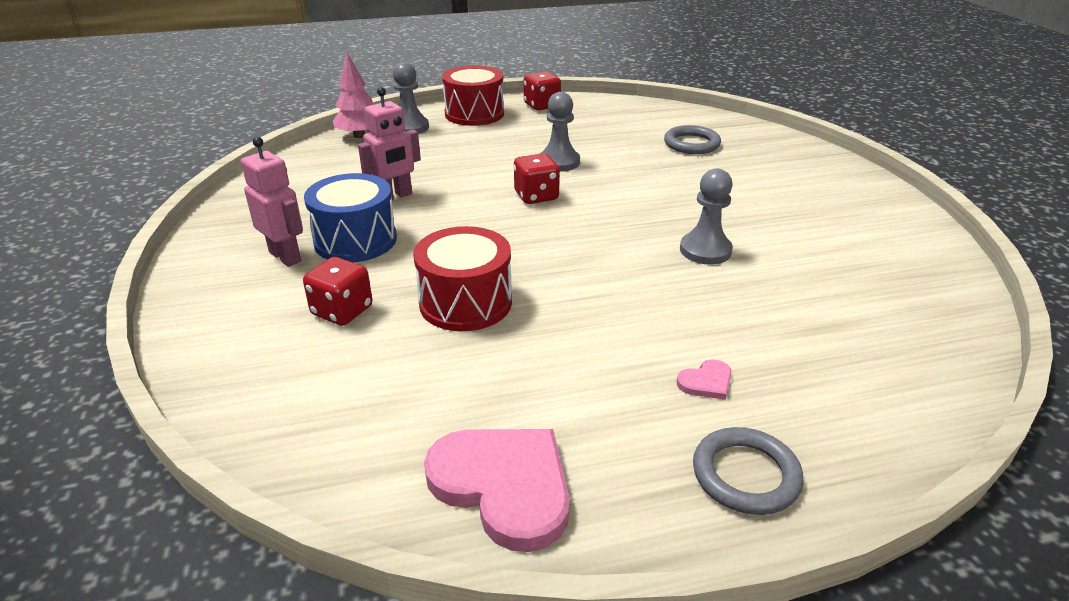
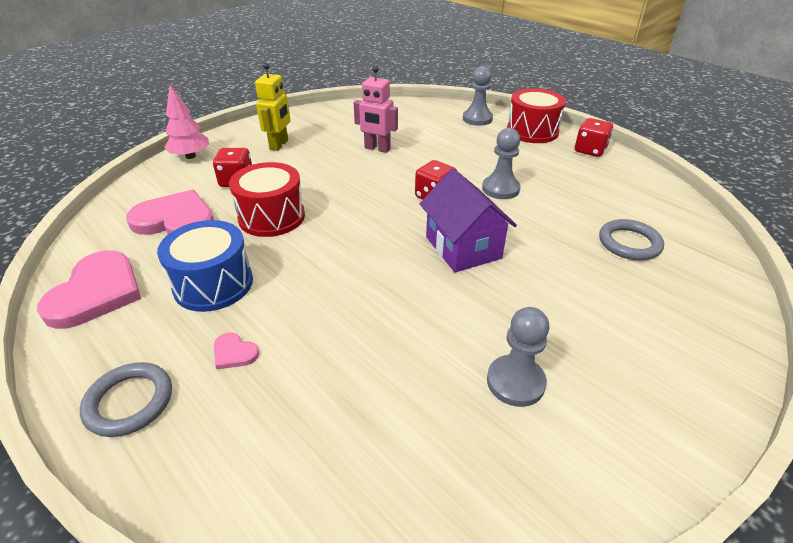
camera: 60 degrees right, 5 degrees up
pink robot [241,137,303,267] -> yellow robot [255,63,291,151]
blue drum [304,173,397,262] -> blue drum moved to [157,220,253,312]
pink tree [333,53,374,138] -> pink tree moved to [164,85,209,159]
grey pawn [680,169,733,265] -> grey pawn moved to [487,307,549,407]
none -> pink heart [126,190,214,235]
none -> purple house [420,168,517,272]

